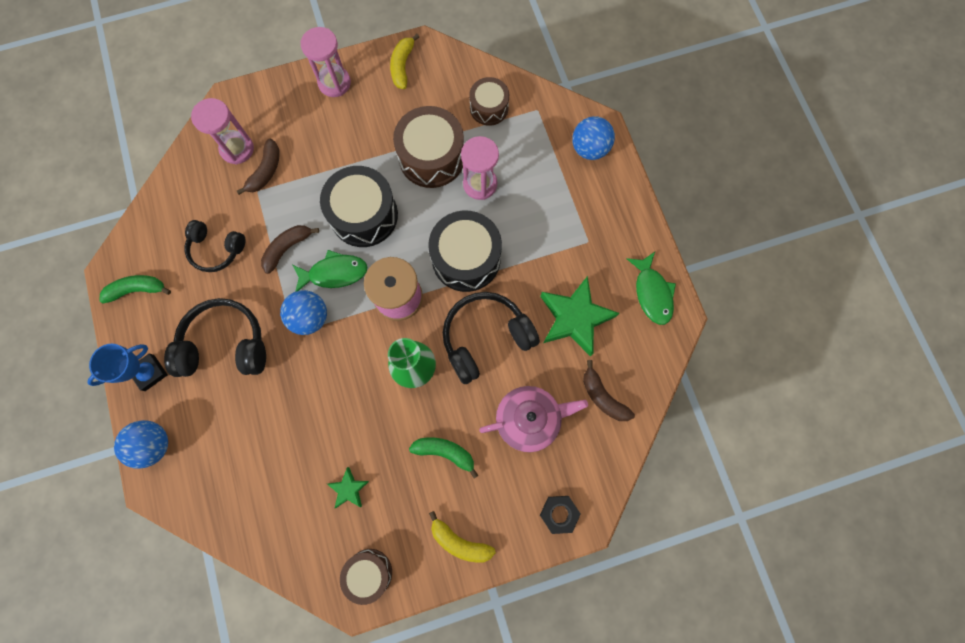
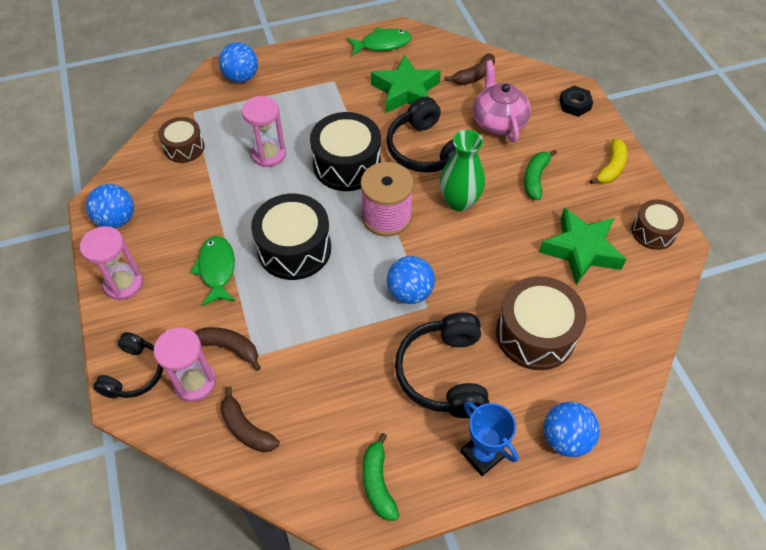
camera: 90 degrees left, 20 degrees down
black headphones [184,220,246,272] -> black headphones moved to [93,332,163,398]
brown banana [261,225,319,274] -> brown banana moved to [220,386,280,452]
green fish [293,250,367,292] -> green fish moved to [190,236,235,306]
green star [327,467,369,509] -> green star [539,208,627,285], size x2.04
yellow banana [390,34,419,89] -> blue ball [86,184,134,229]
brown drum [393,106,464,188] -> brown drum moved to [496,276,586,370]

